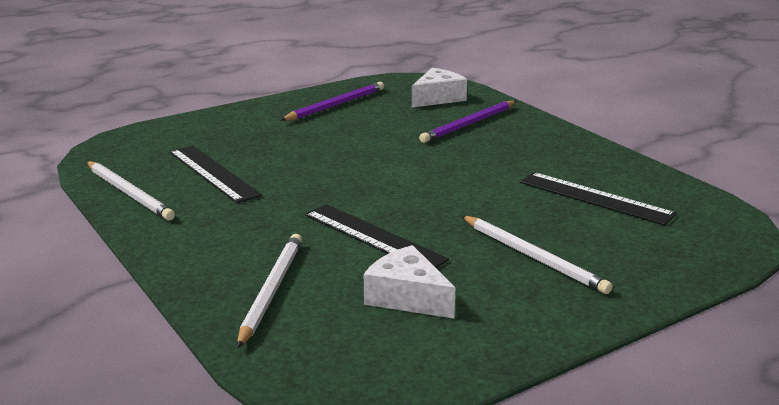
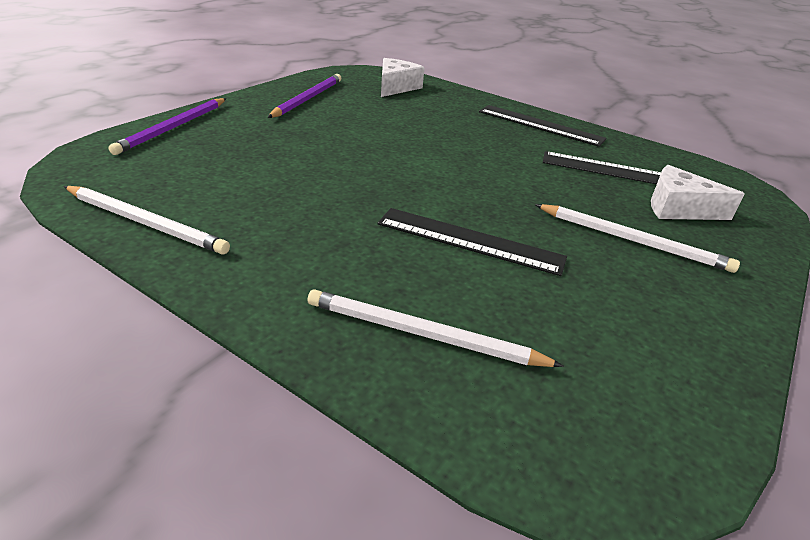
camera: 25 degrees left, 10 degrees up
black ruler [169,145,262,203] -> black ruler moved to [479,105,606,147]
white pencil [237,234,302,348] -> white pencil turned 60 degrees counterclockwise [307,289,564,367]
white cheese [364,245,455,318] -> white cheese moved to [651,165,744,220]
purple pencil [419,101,516,143] -> purple pencil moved to [109,98,226,155]

